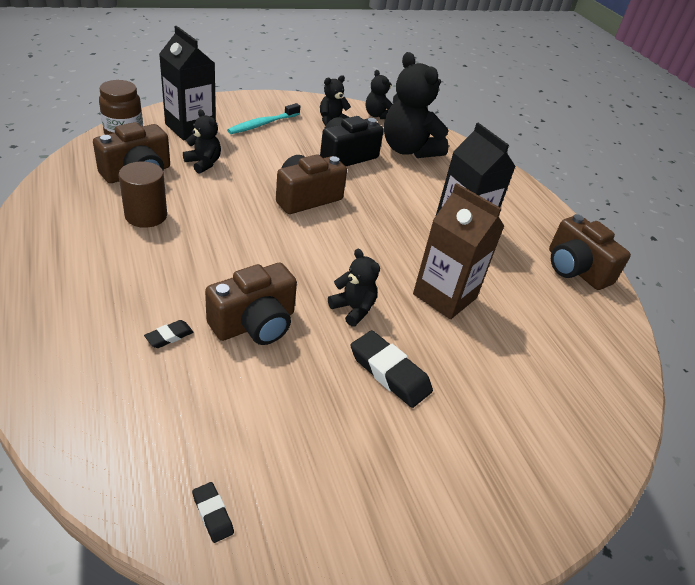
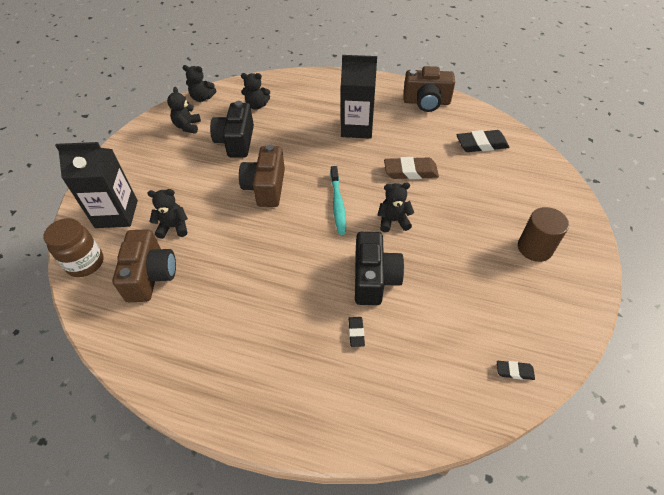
camera: 45 degrees left, 10 degrees up
brown cylinder [119,162,167,228] -> brown cylinder moved to [518,207,569,262]
brown camera [205,263,297,345] -> black camera [355,232,404,305]
turquoise toothbrush [227,103,300,134] -> turquoise toothbrush moved to [330,166,346,235]
black eraser [351,330,433,408] -> black eraser moved to [456,130,509,152]
black teddy bear [384,52,449,158] -> black teddy bear [241,73,270,110], size x0.51
brown carton [413,183,505,319] -> brown eraser [384,157,439,179]

